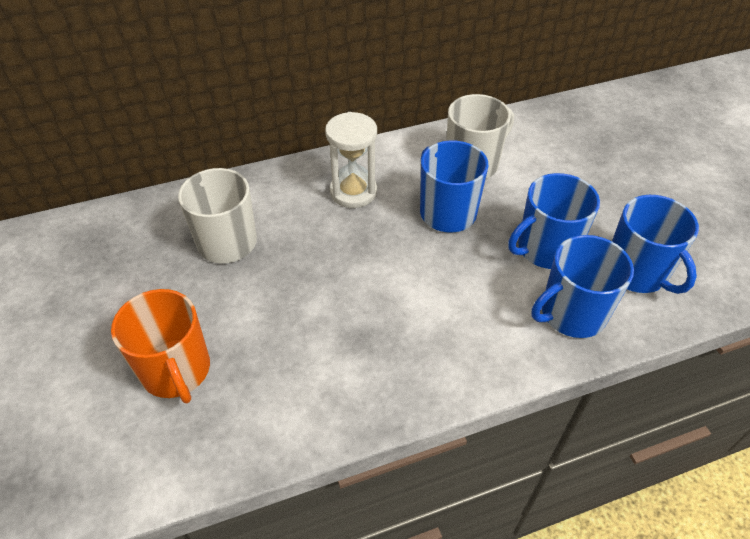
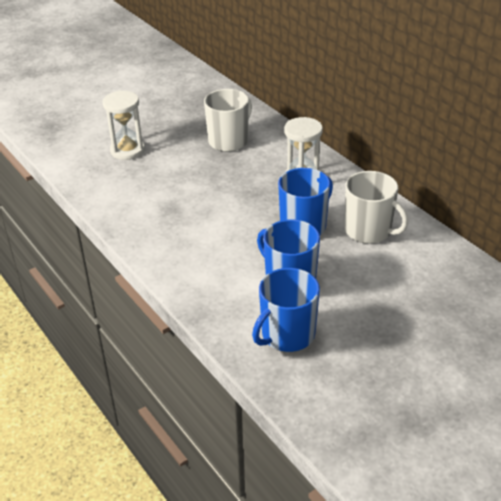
camera: 75 degrees right, 10 degrees down
orange mug [111,289,210,403] -> white hourglass [103,91,145,160]
blue mug [531,235,634,338] -> none

